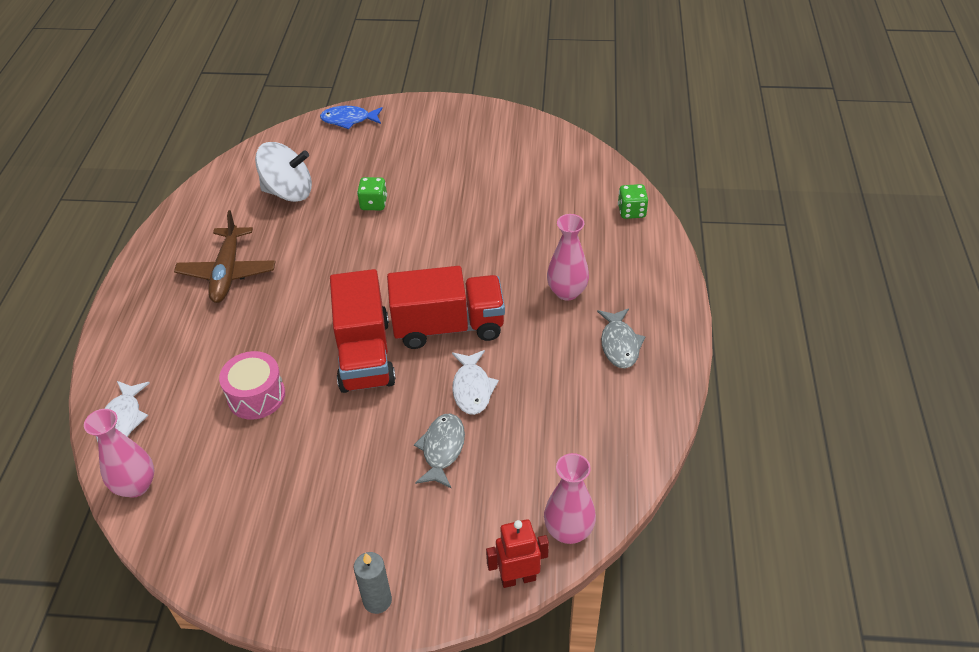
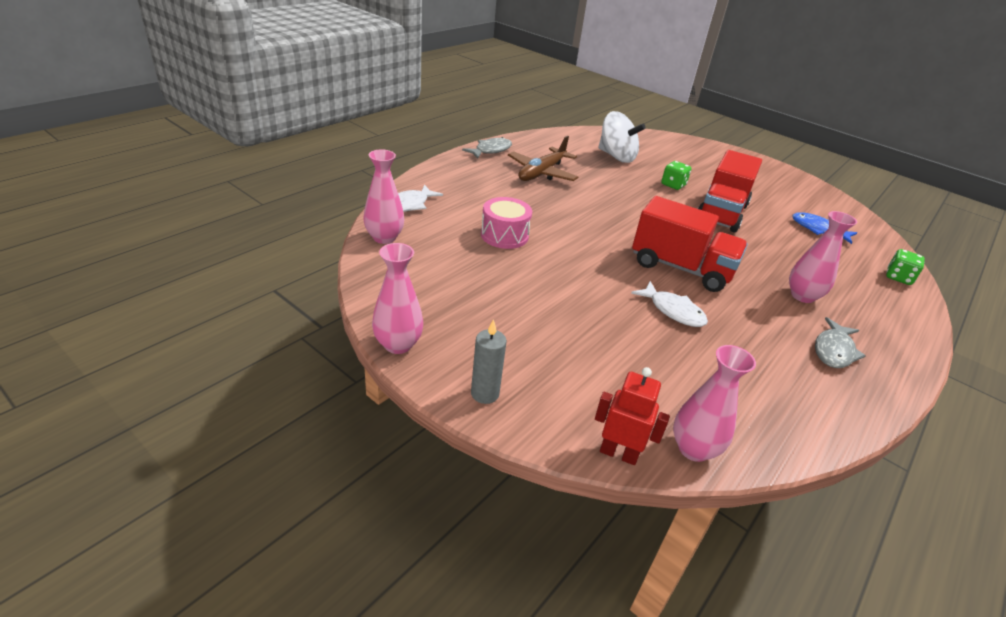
camera: 30 degrees right, 10 degrees down
blue fish [320,106,383,129] -> blue fish moved to [792,212,857,244]
red truck [330,269,396,393] -> red truck moved to [698,150,762,232]
grey fish [414,413,465,488] -> grey fish moved to [462,137,512,159]
white fish [452,350,499,415] -> white fish turned 75 degrees counterclockwise [631,281,708,327]
none -> pink vase [372,243,423,354]

